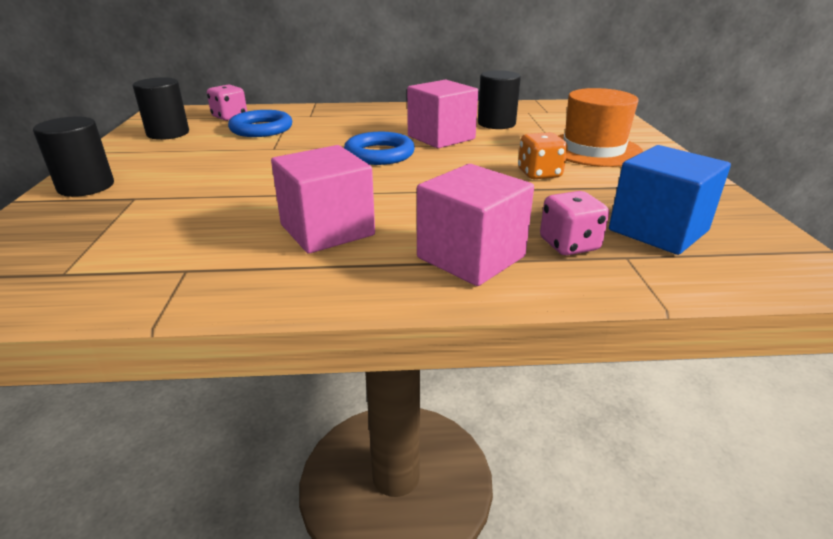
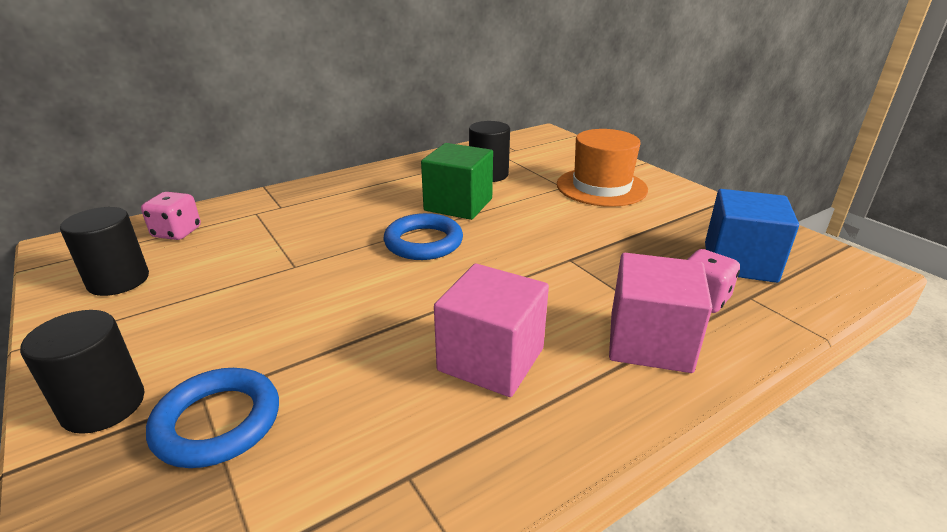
camera: 30 degrees left, 0 degrees up
blue ring [228,110,292,137] -> blue ring moved to [146,368,279,468]
pink cube [407,80,478,148] -> green cube [421,143,493,220]
orange dice [518,132,568,179] -> none

